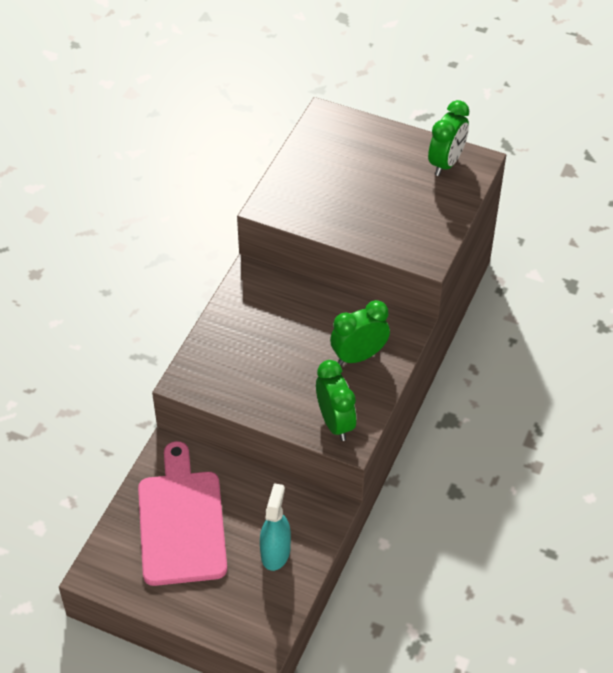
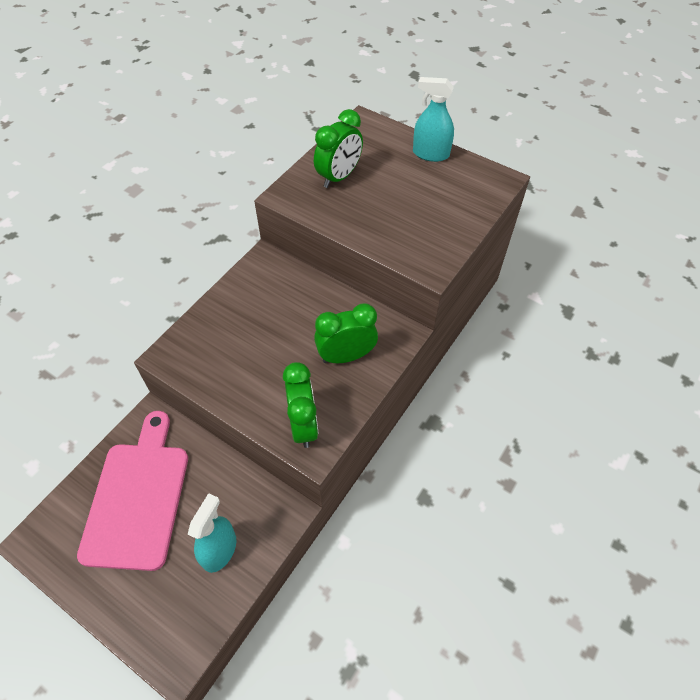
camera: 10 degrees right, 5 degrees up
green clock [428,100,469,176] -> green clock moved to [314,109,363,188]
none -> turquoise spray bottle [413,77,454,162]

